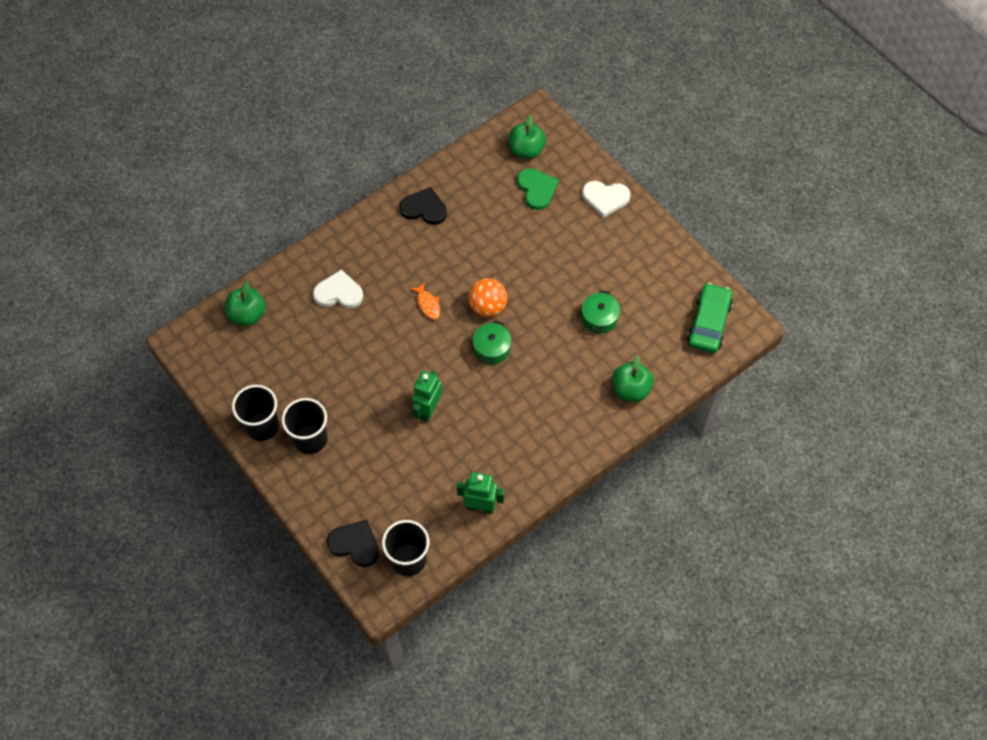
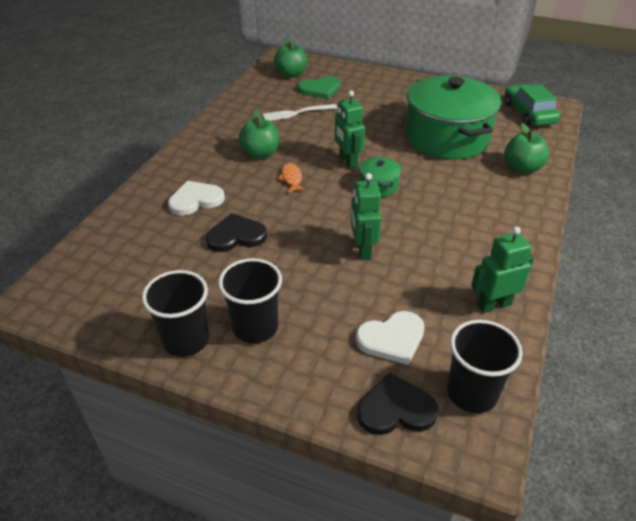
camera: 30 degrees left, 20 degrees down
green apple [225,281,266,326] -> green apple moved to [239,110,280,159]
black heart [399,187,447,225] -> black heart moved to [206,213,267,252]
orange fish [410,282,440,319] -> orange fish turned 135 degrees counterclockwise [278,163,306,192]
orange ball [468,278,507,317] -> green robot [335,90,365,169]
green heart [517,168,559,210] -> green heart turned 120 degrees clockwise [298,76,340,99]
white heart [582,181,630,218] -> white heart moved to [356,311,425,365]
green pot [582,290,620,334] -> green pot [405,75,501,159], size x2.40
none -> white fork [262,104,337,121]

